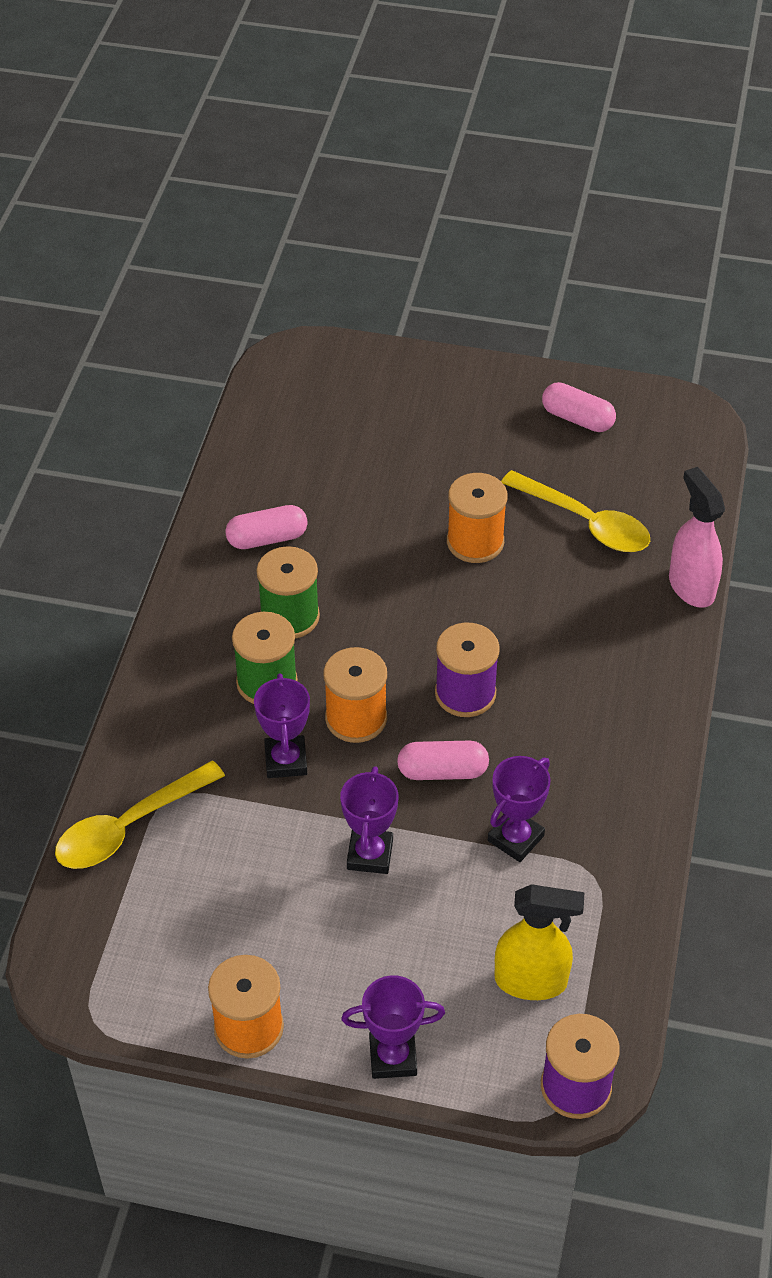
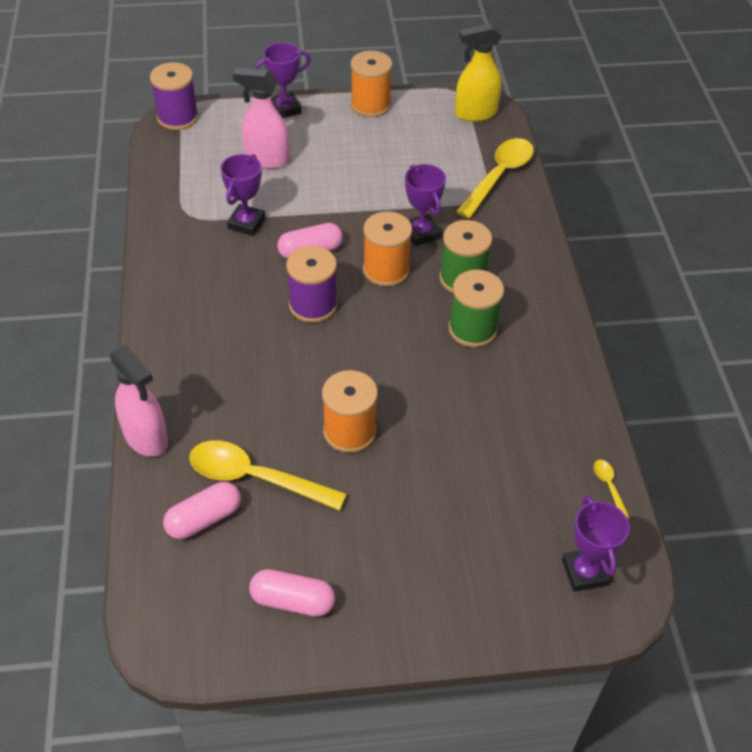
camera: 160 degrees right, 0 degrees up
pink capsule [225,505,308,549] -> pink capsule moved to [163,482,241,539]
purple trophy [340,766,398,874] -> purple trophy moved to [562,496,629,592]
yellow spray bottle [494,884,584,1000] -> yellow spray bottle moved to [455,23,502,122]
none -> pink spray bottle [233,68,289,169]
none -> yellow spoon [593,460,630,519]

